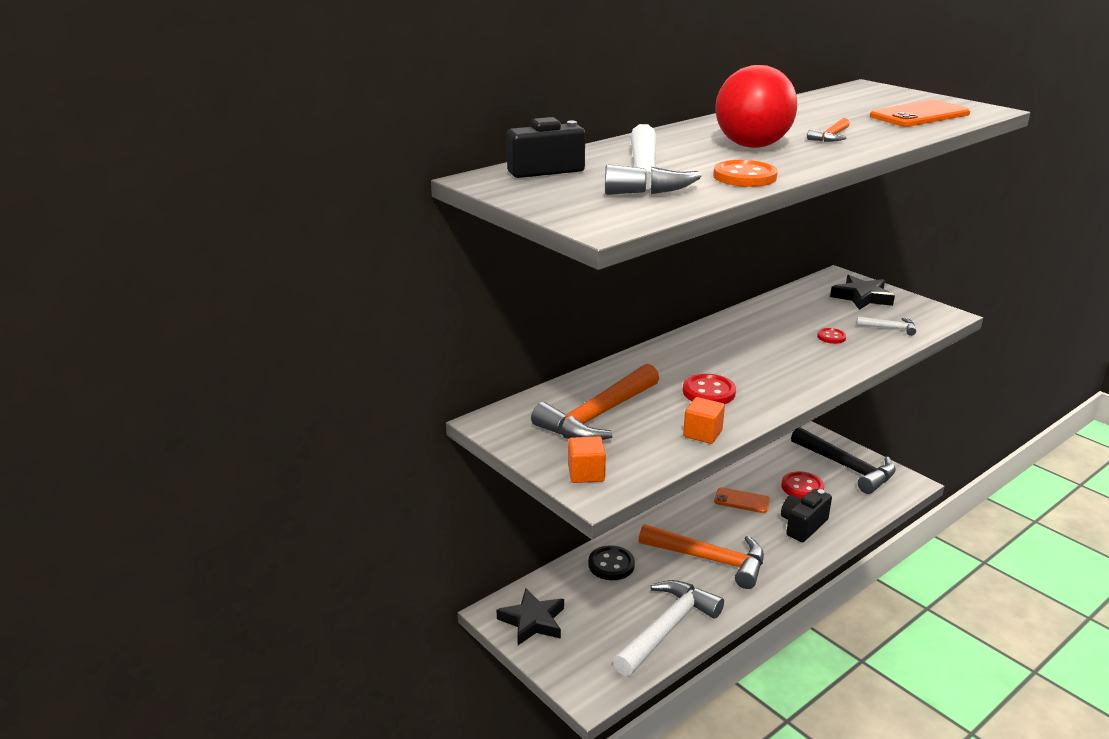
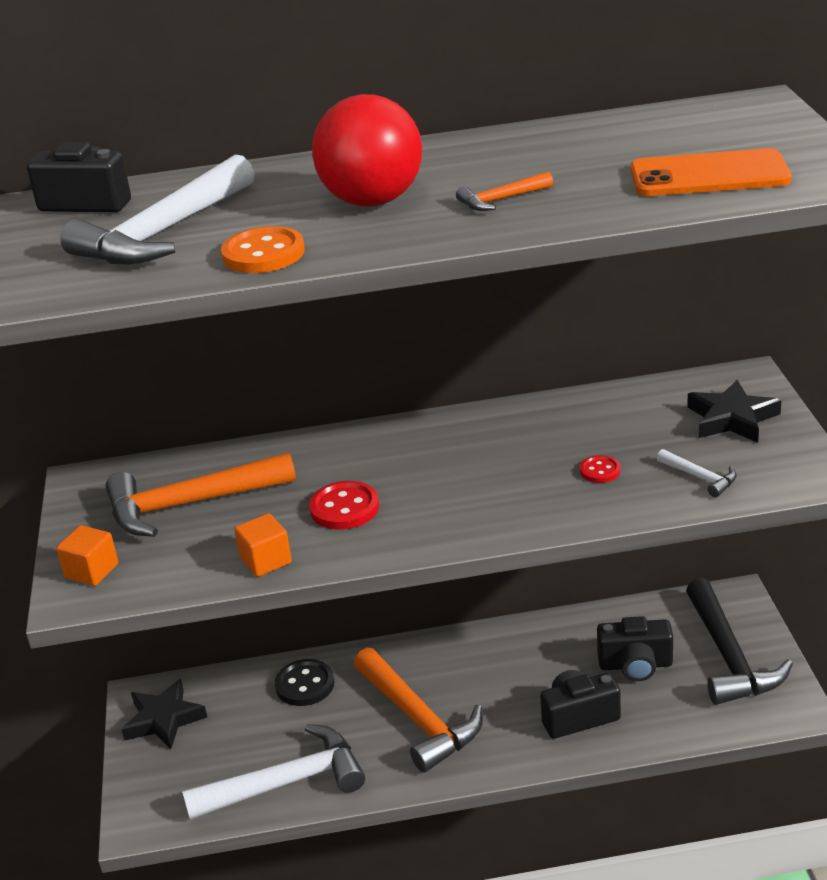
camera: 35 degrees right, 5 degrees up
orange phone [714,487,770,513] -> none
red button [781,471,824,499] -> black camera [597,616,673,681]

